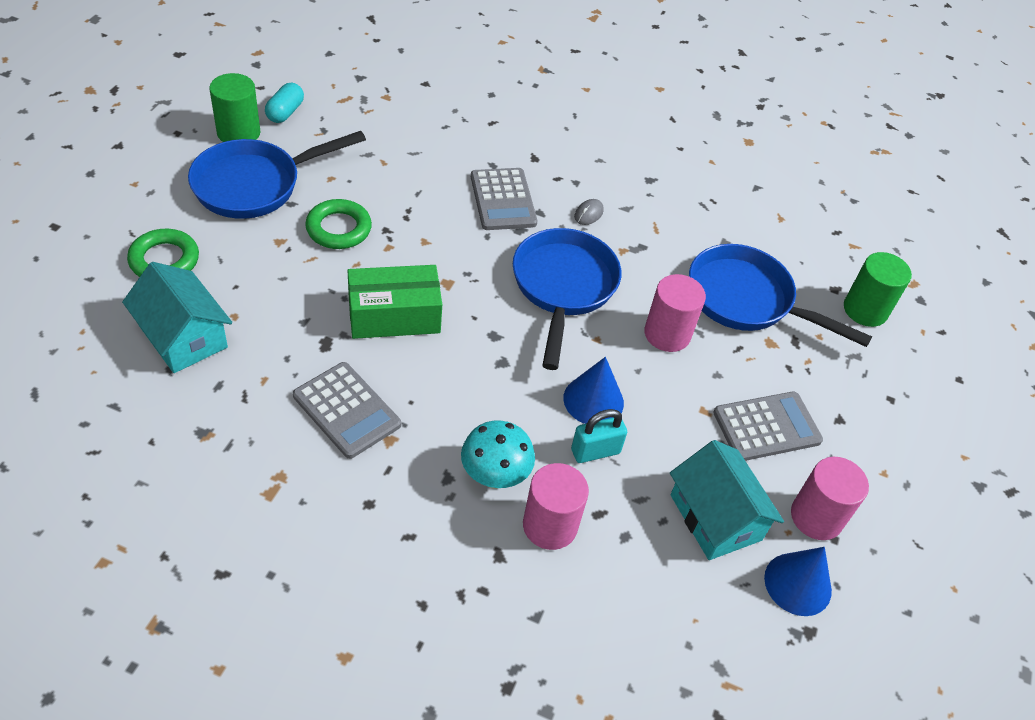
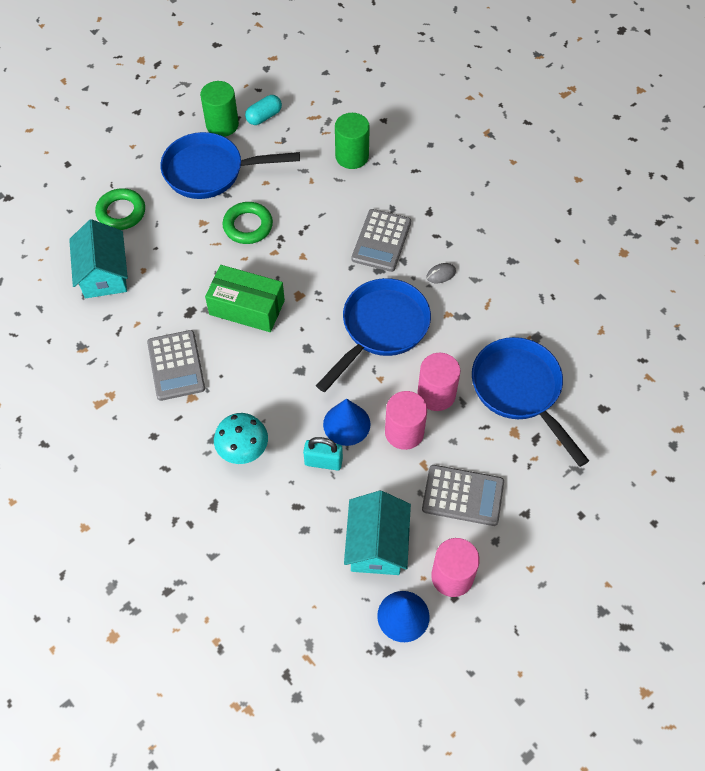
camera: 35 degrees right, 10 degrees up
pink cylinder [523,463,589,550] -> pink cylinder moved to [385,391,427,450]
green cylinder [844,252,912,327] -> green cylinder moved to [335,113,370,169]

